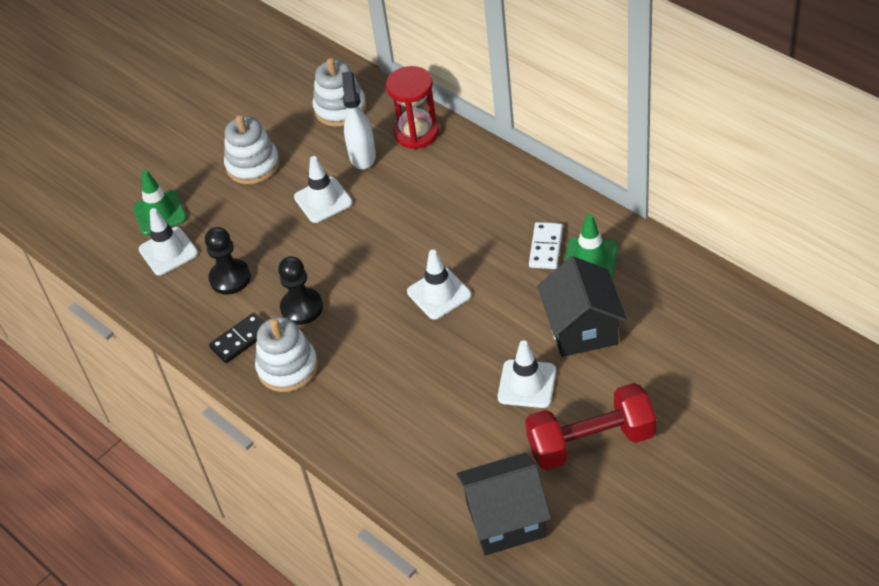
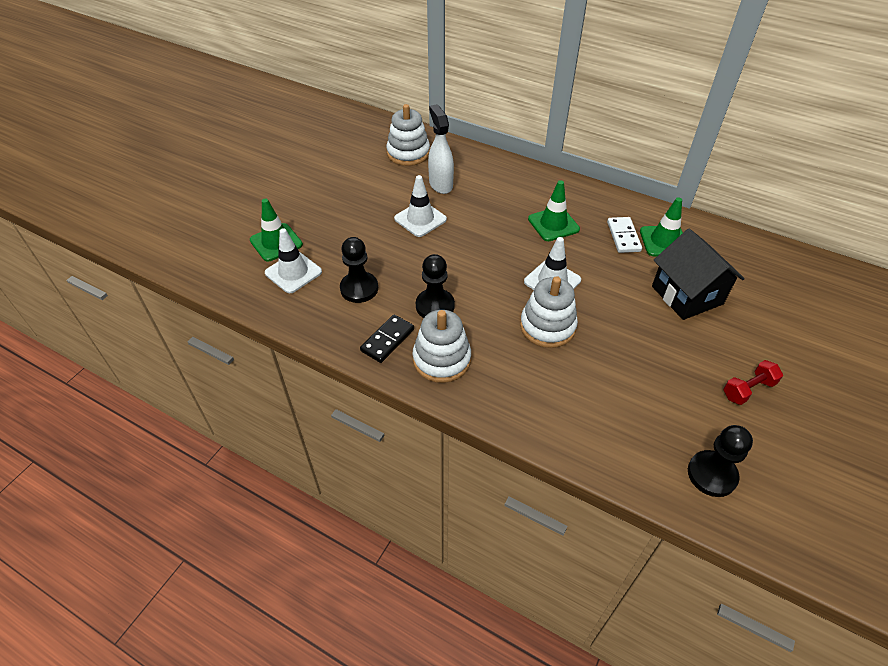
camera: 20 degrees left, 0 degrees up
white stacking toy [224,115,280,184] -> white stacking toy moved to [520,276,578,348]
red hourglass [386,66,439,149] -> none
black house [456,453,551,555] -> black pawn [688,425,753,497]
white traffic cone [498,340,556,408] -> none
red dumbbell [525,383,656,471] -> red dumbbell [723,360,783,405], size x0.50
none -> green traffic cone [528,180,580,241]

